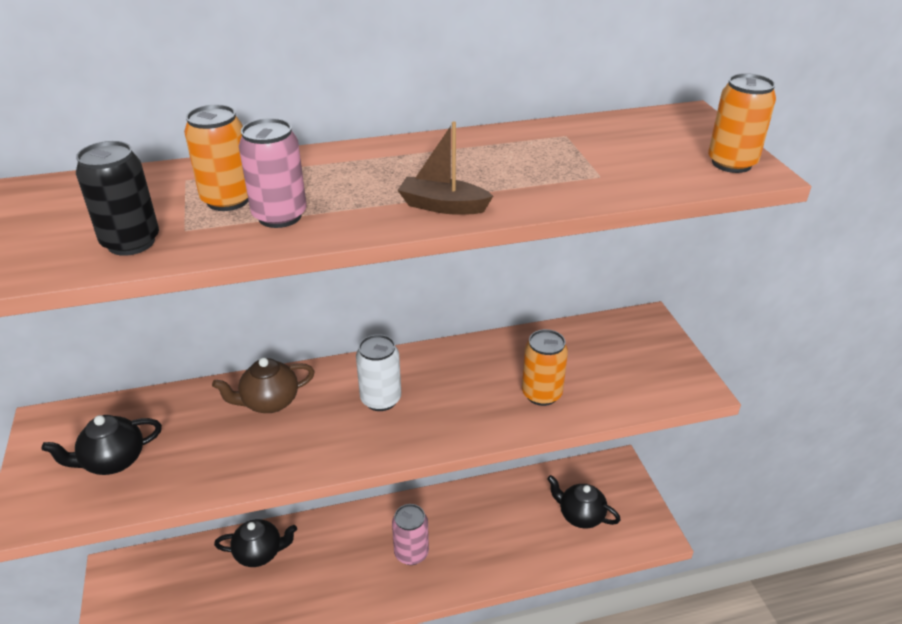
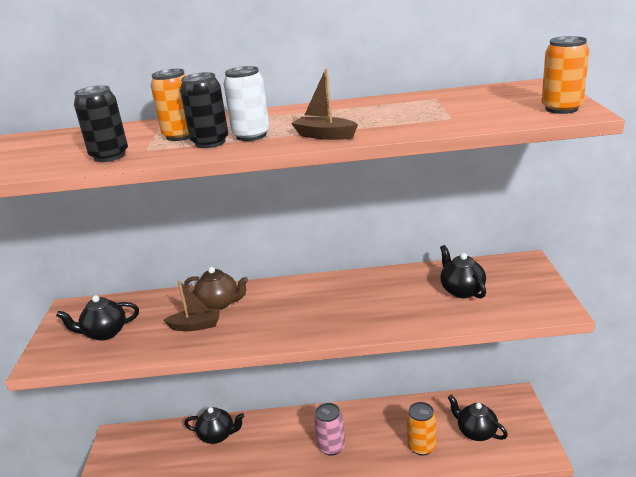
camera: 15 degrees right, 10 degrees down
brown teapot [212,358,315,413] -> brown teapot turned 150 degrees counterclockwise [184,267,248,310]
pink can [239,118,307,228] -> black can [180,72,228,148]
white can [356,334,401,411] -> white can moved to [223,66,270,141]
orange can [522,329,568,406] -> orange can moved to [406,402,436,456]
none -> brown boat [164,280,220,331]
none -> black teapot [440,245,486,299]

